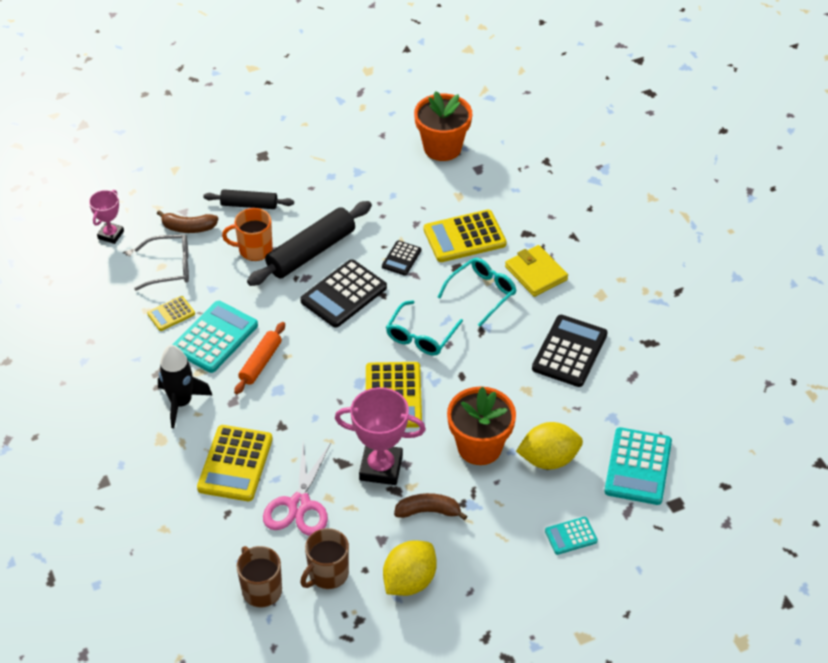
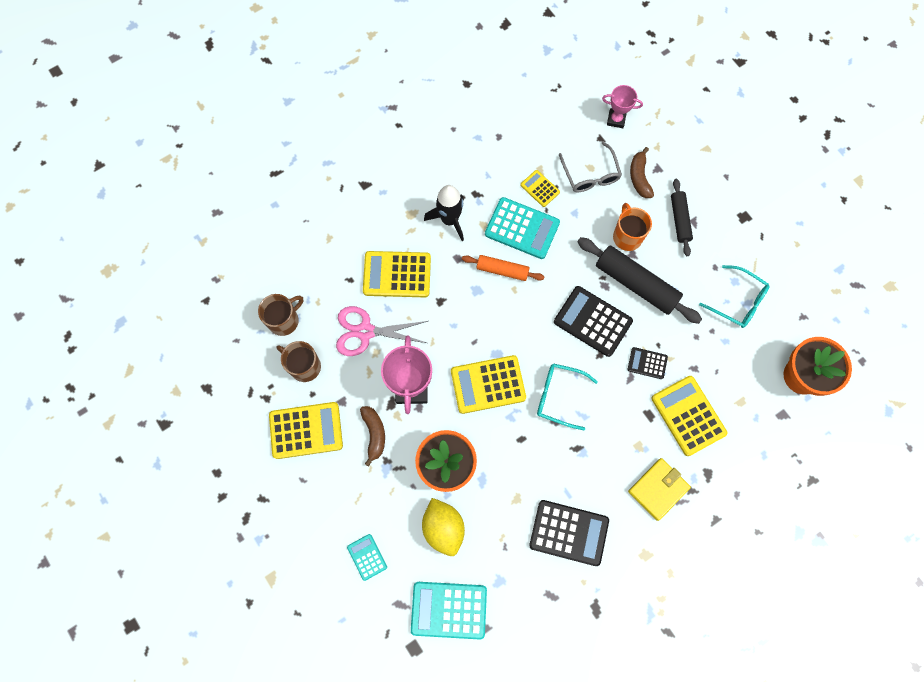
camera: 80 degrees right, 25 degrees up
yellow lemon [383,540,437,596] -> yellow calculator [269,402,343,459]
turquoise glasses [438,258,516,327] -> turquoise glasses moved to [699,265,770,328]

